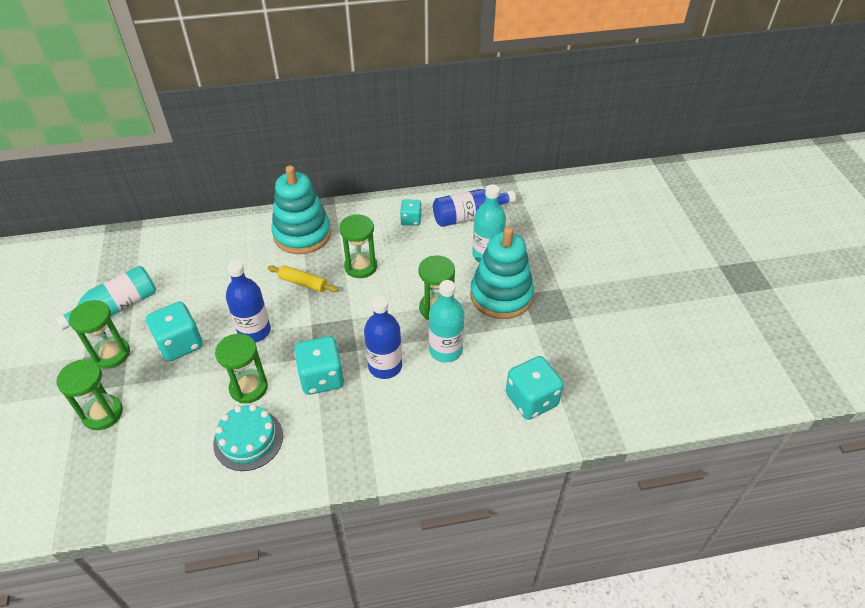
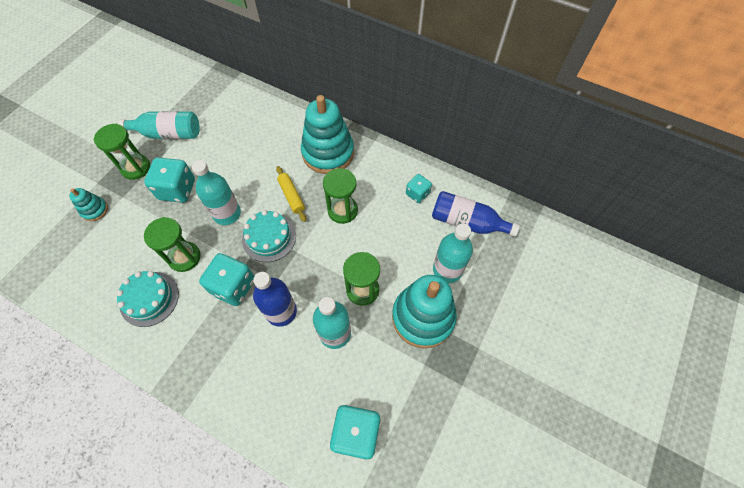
camera: 40 degrees right, 15 degrees up
green hourglass [56,359,123,430] -> turquoise stacking toy [69,188,108,221]
blue bottle [226,261,271,343] -> turquoise bottle [192,160,241,225]
none -> turquoise cake [242,210,296,262]

